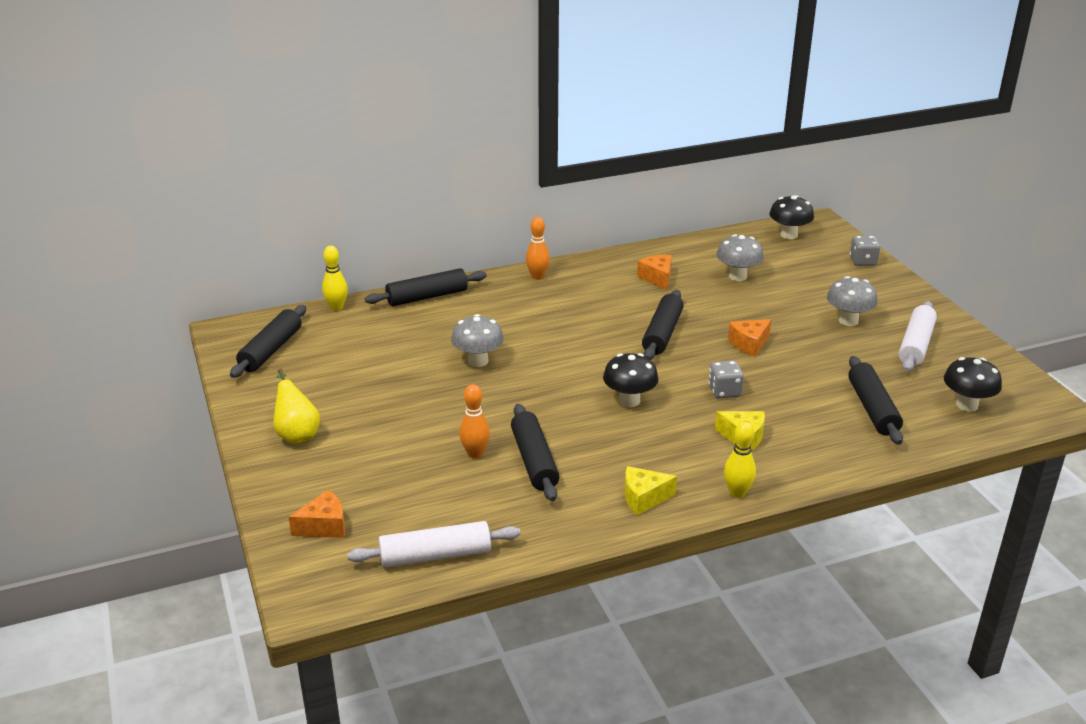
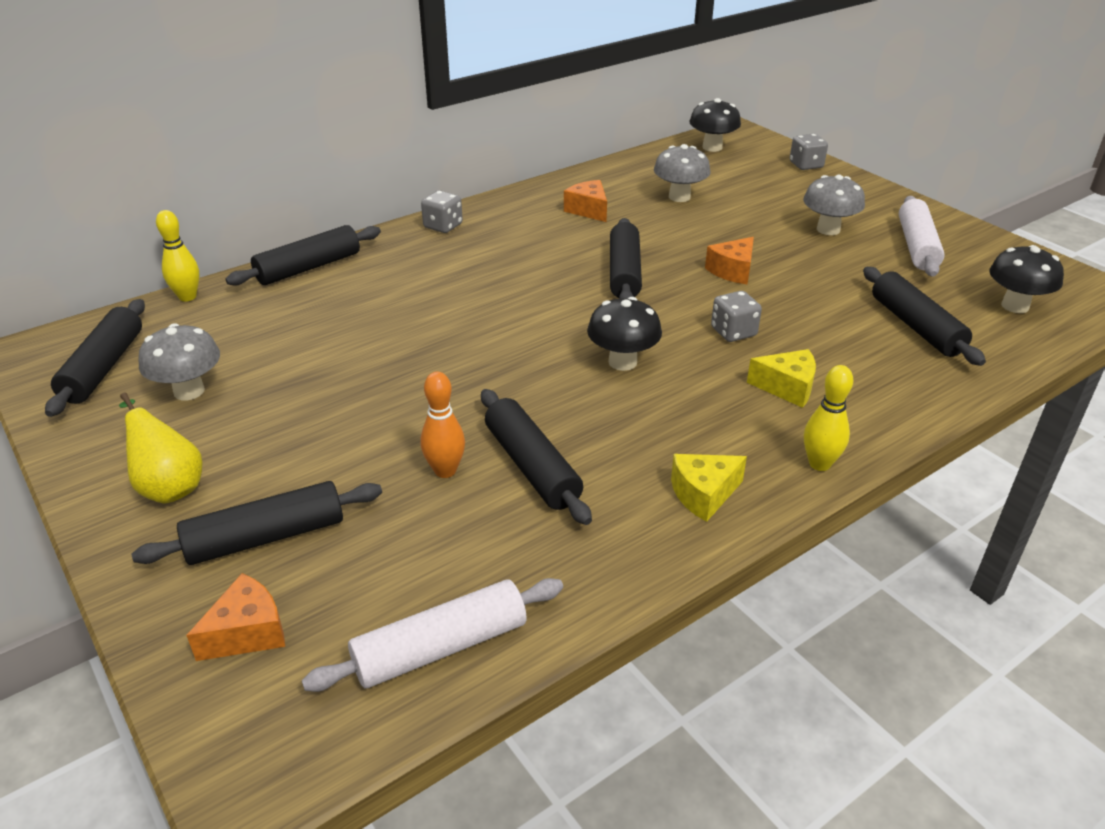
camera: 15 degrees left, 5 degrees up
grey mushroom [451,314,504,367] -> grey mushroom moved to [138,323,220,400]
orange bowling pin [526,217,550,280] -> grey dice [421,190,463,233]
none -> black rolling pin [132,481,382,565]

